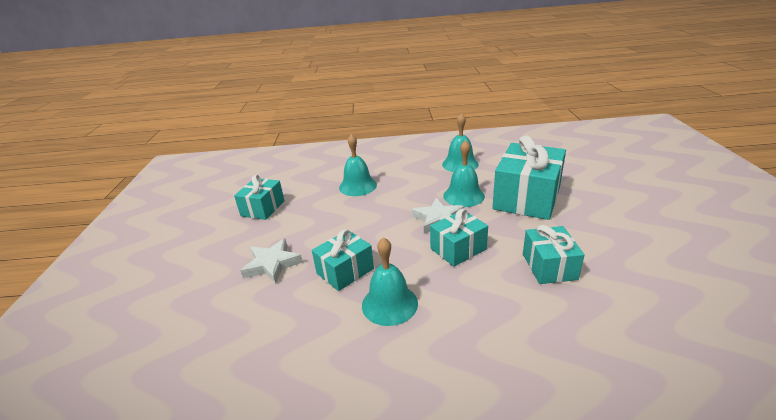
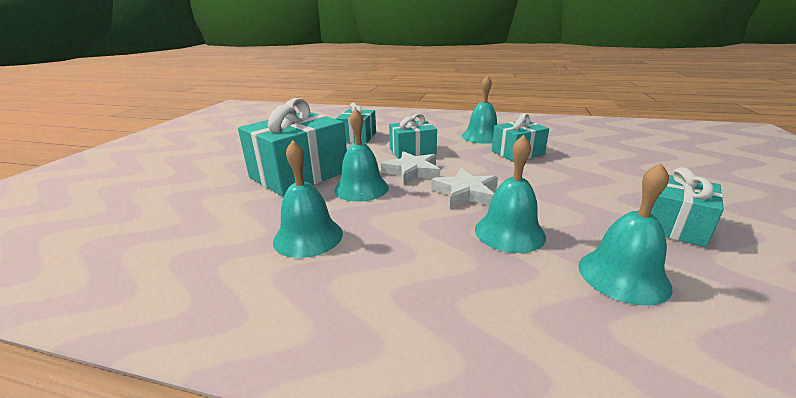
camera: 165 degrees left, 5 degrees down
white star [240,239,303,284] -> white star moved to [431,168,498,208]
none -> turquoise bell [578,163,673,306]

